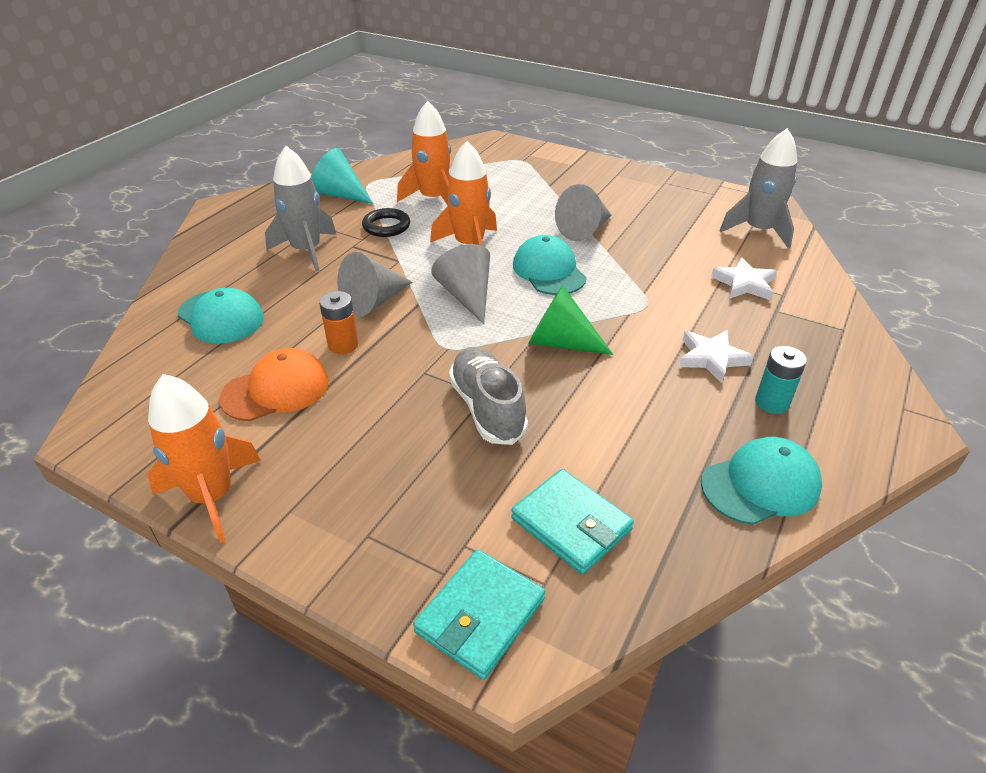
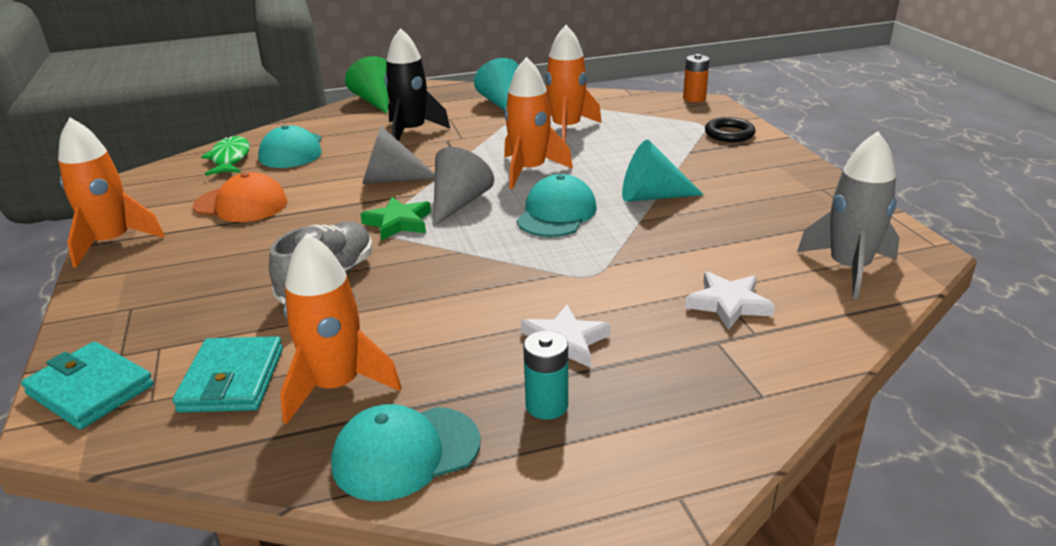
camera: 45 degrees right, 10 degrees down
grey rocket [265,146,337,271] -> black rocket [384,28,450,141]
orange battery [319,291,358,354] -> orange battery moved to [683,54,710,102]
black ring [362,208,410,237] -> black ring moved to [705,117,756,142]
turquoise wallet [413,549,545,680] -> turquoise wallet turned 45 degrees clockwise [21,341,154,429]
green cone [528,285,613,355] -> green cone moved to [345,56,389,114]
grey cone [555,184,611,241] -> turquoise cone [622,140,704,202]
turquoise cap [701,437,822,525] -> turquoise cap turned 135 degrees clockwise [331,404,481,501]
none -> green fish [201,136,250,176]
none -> orange rocket [280,233,402,424]
none -> green star [360,197,431,240]

